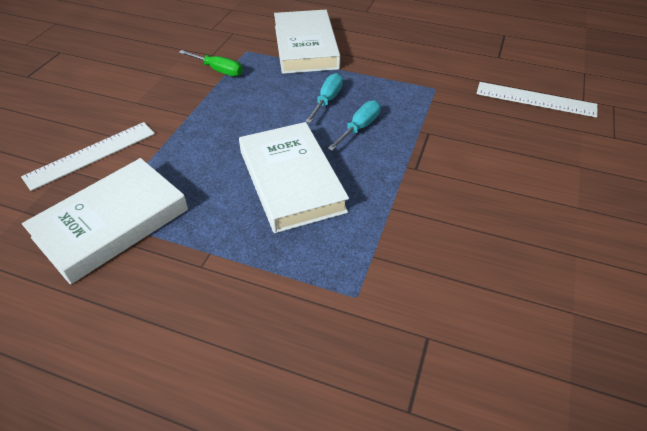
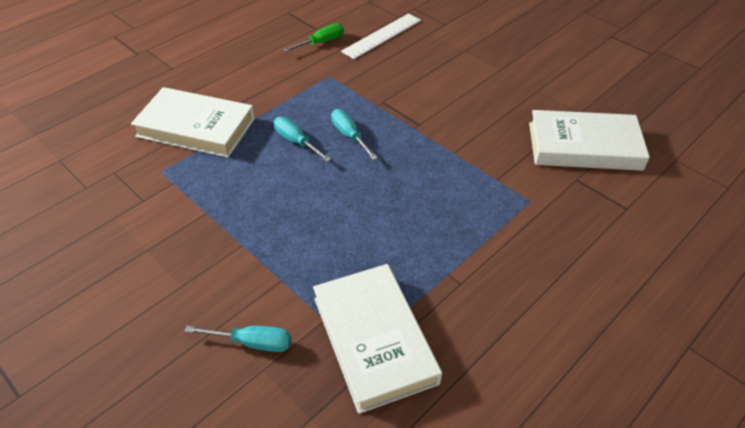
camera: 65 degrees left, 0 degrees up
white ruler [21,122,155,191] -> turquoise screwdriver [184,326,291,352]
green screwdriver [179,50,243,76] -> green screwdriver moved to [283,23,344,52]
white book [239,122,349,233] -> white book moved to [529,110,650,171]

